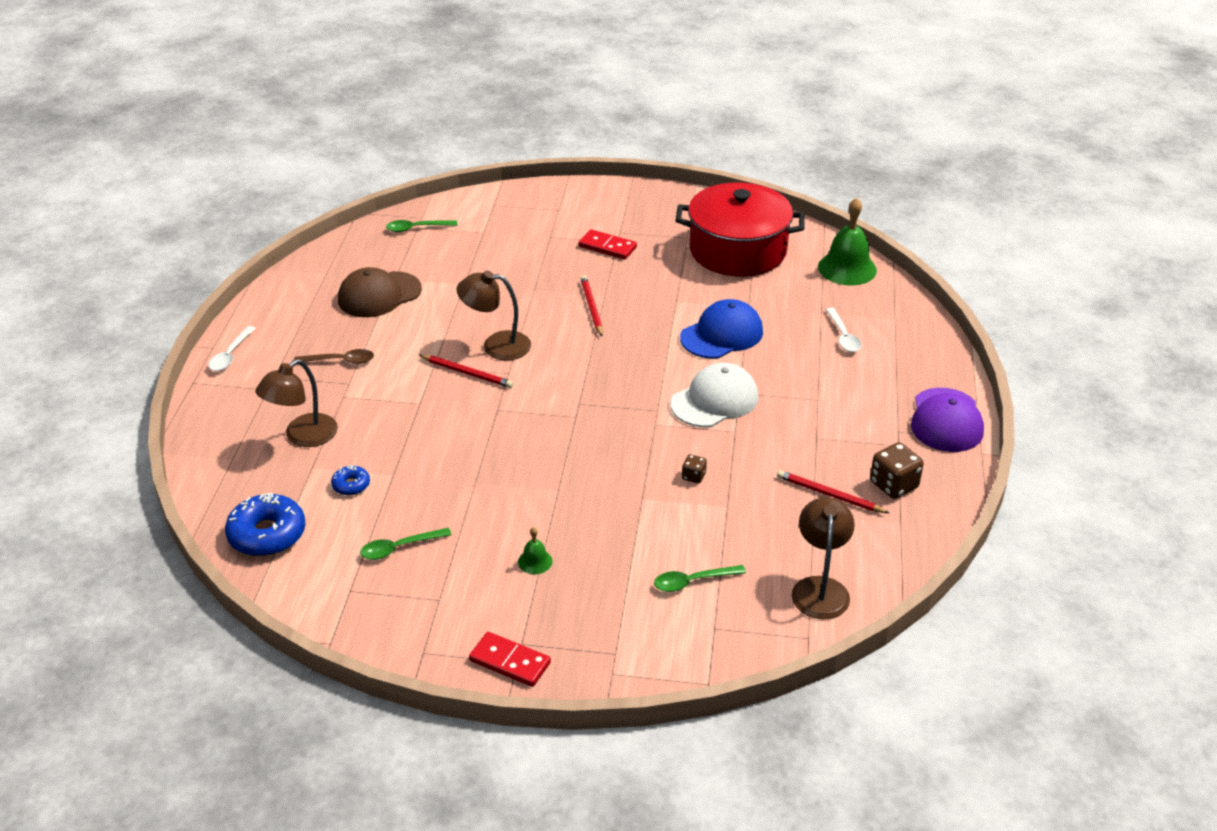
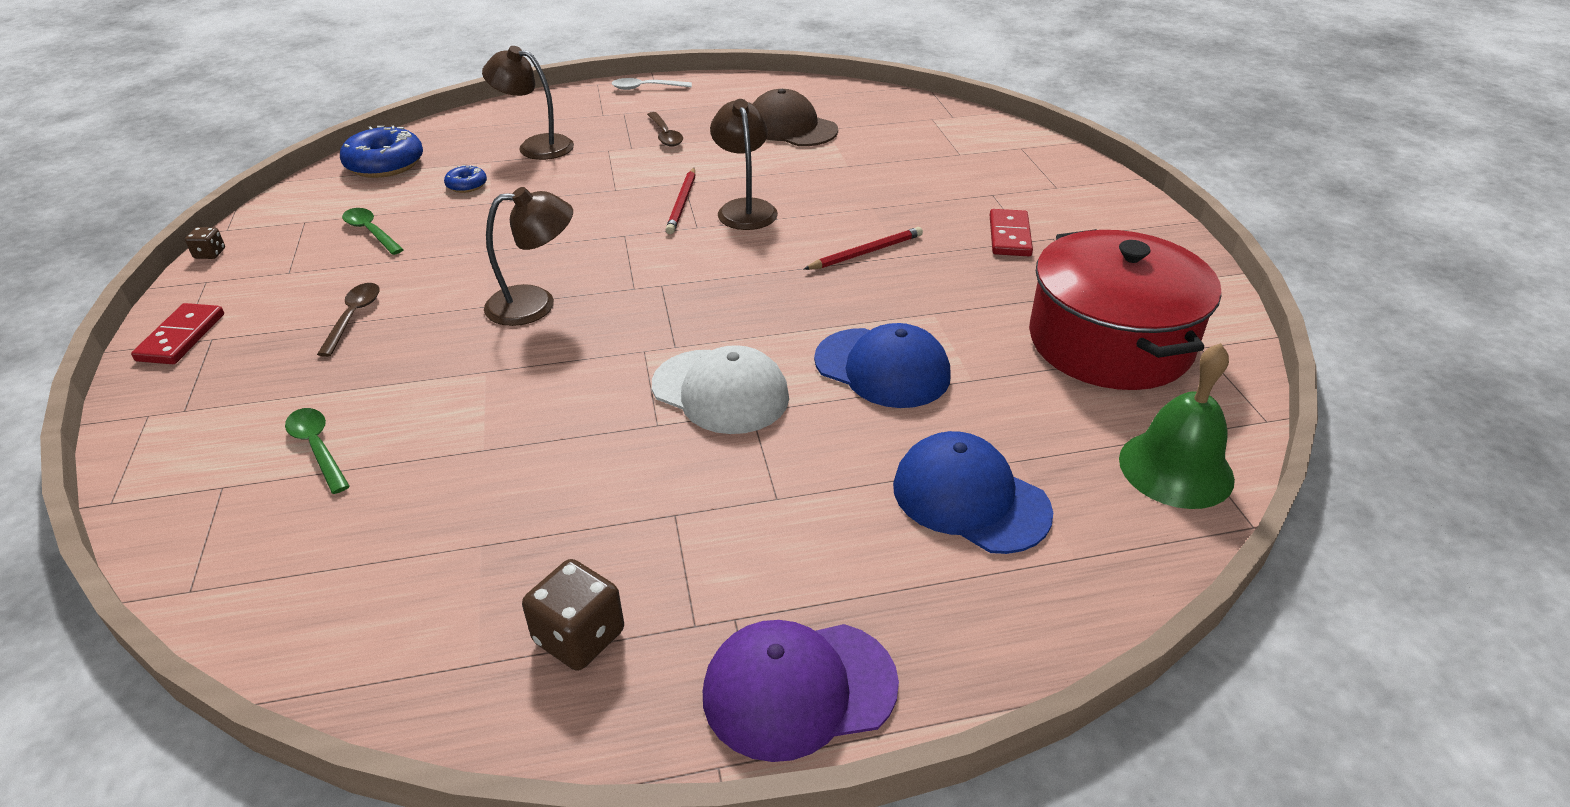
camera: 70 degrees right, 0 degrees up
green spoon [386,220,457,232] -> none
green bell [518,527,552,574] -> brown spoon [317,283,380,357]
brown dice [682,454,707,484] -> brown dice moved to [185,227,225,259]
red pencil [777,470,889,513] -> none
brown lamp [792,497,855,619] -> brown lamp moved to [484,187,573,326]
white spoon [826,308,861,352] -> blue cap [893,431,1053,554]

